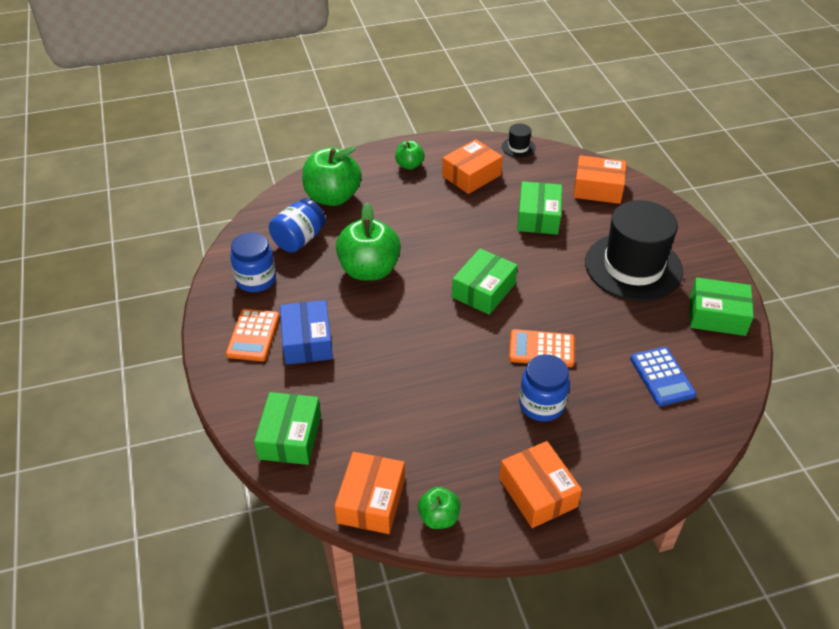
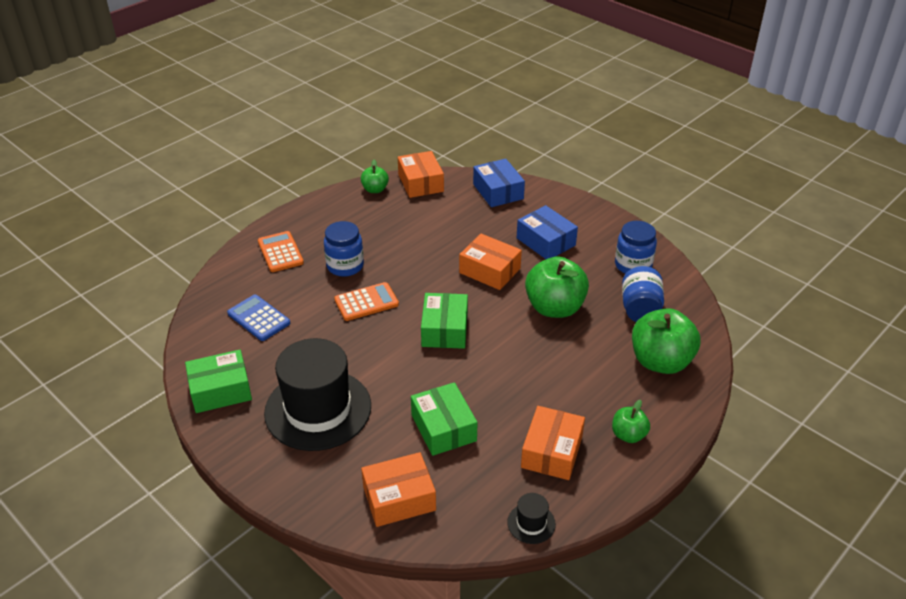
camera: 150 degrees right, 5 degrees down
orange calculator [226,309,280,361] -> orange calculator moved to [258,231,304,272]
green box [254,392,321,465] -> blue box [473,159,525,207]
orange box [499,441,582,528] -> orange box moved to [459,234,522,290]

